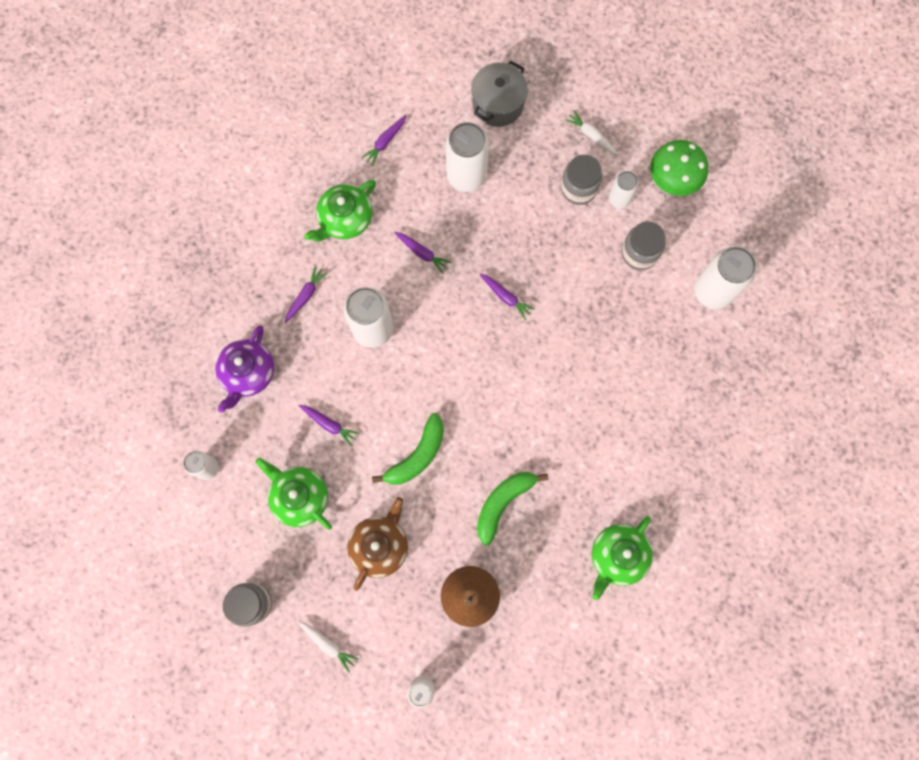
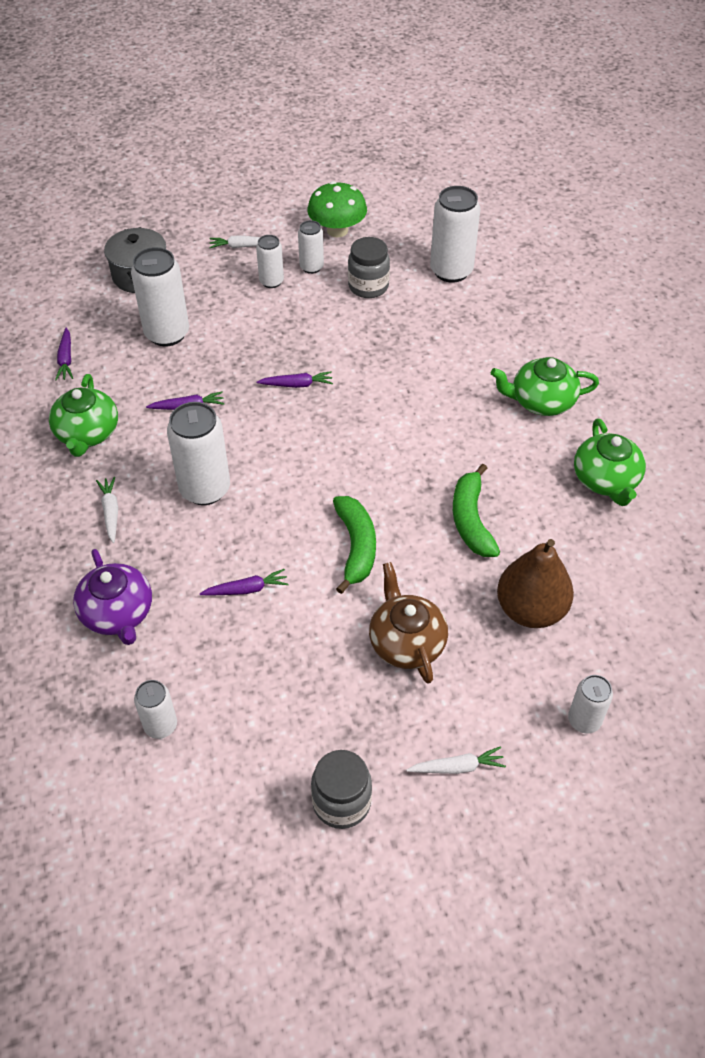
camera: 45 degrees left, 25 degrees down
green teapot [255,457,332,530] -> green teapot moved to [491,357,599,416]
purple carrot [285,265,328,323] -> white carrot [96,477,118,543]
grey jar [561,155,602,205] -> white can [256,235,284,288]

